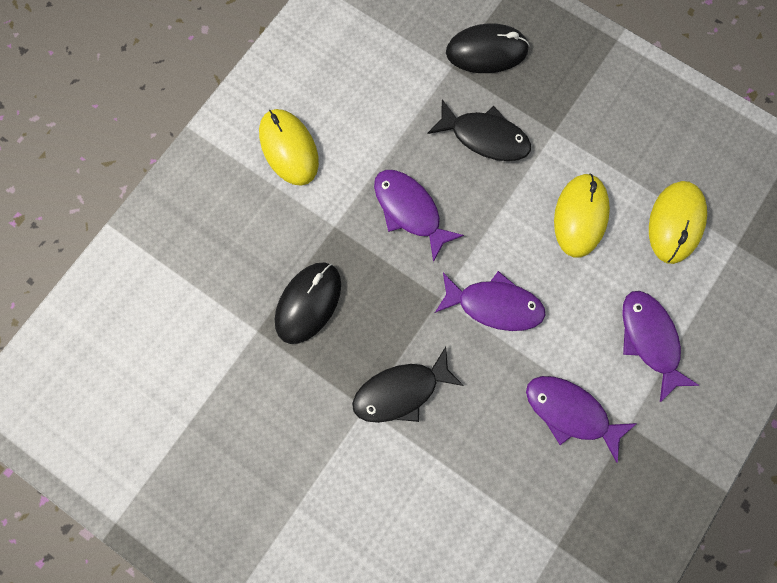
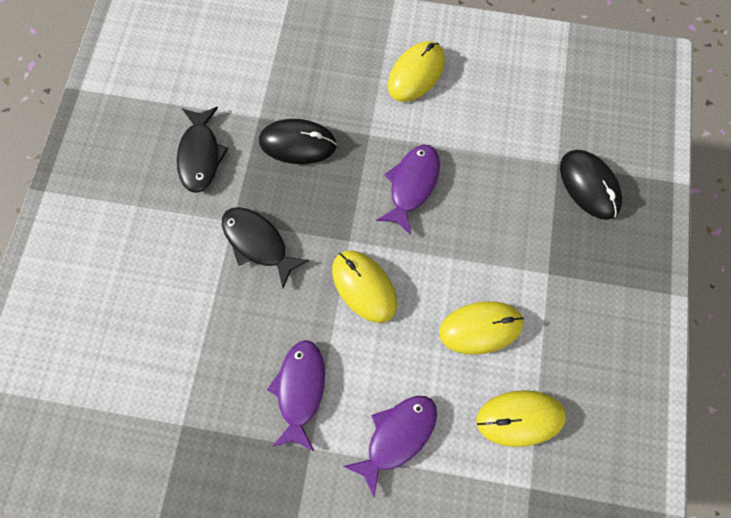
camera: 65 degrees right, 5 degrees down
black fish [428,99,531,161] -> black fish moved to [177,107,228,193]
purple fish [435,271,546,331] -> yellow mouse [332,251,397,323]

